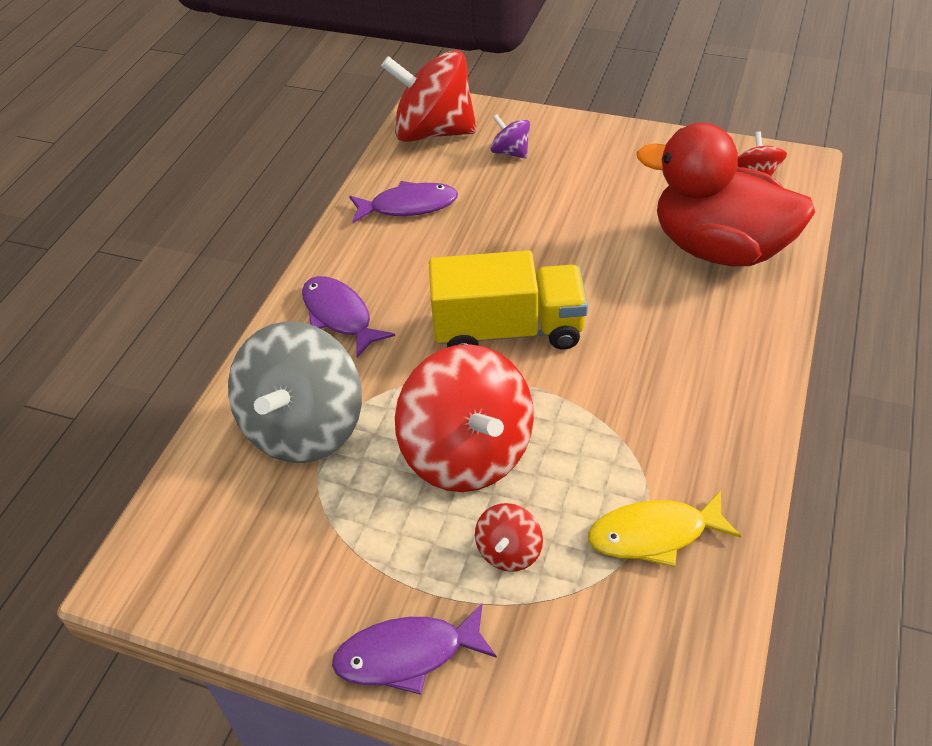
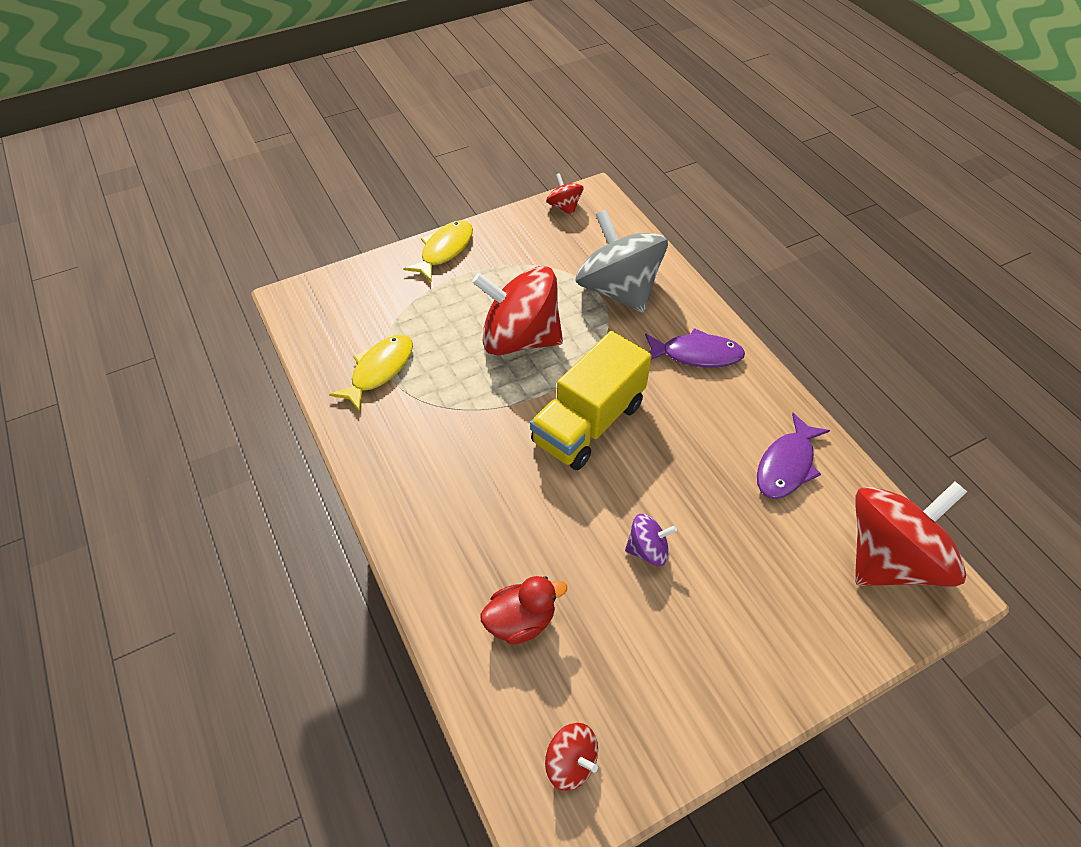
camera: 130 degrees right, 5 degrees up
purple fish [332,604,497,695] -> yellow fish [403,220,473,282]
red spinning top [475,503,543,572] -> red spinning top moved to [546,173,583,216]
purple spinning top [490,114,530,158] -> purple spinning top moved to [625,514,677,566]
red duck [637,123,815,266] -> red duck [480,576,567,645], size x0.47

